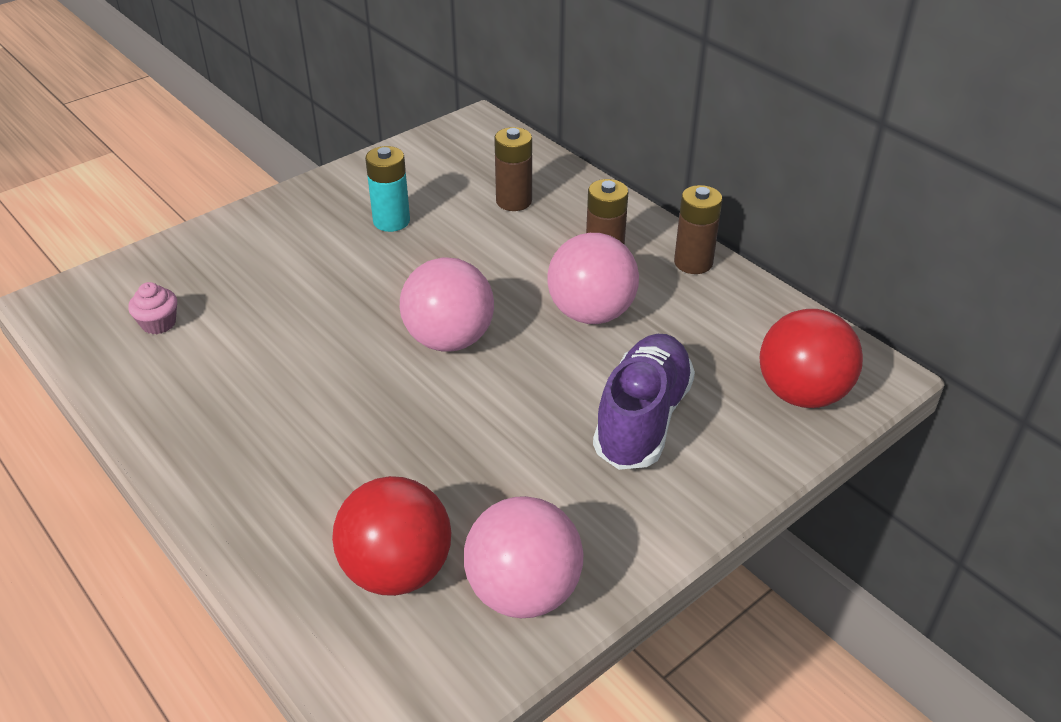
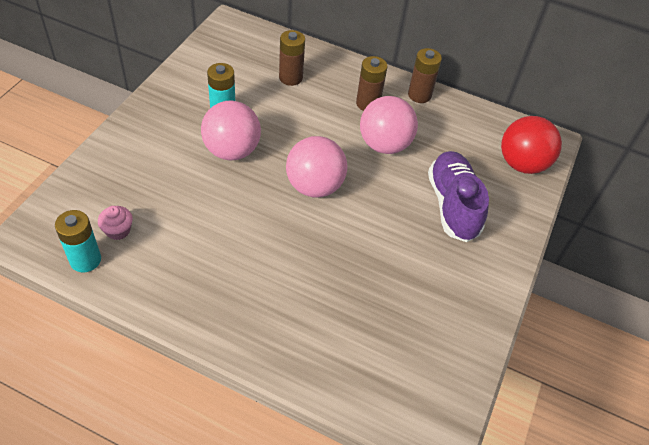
camera: 30 degrees left, 10 degrees up
red ball [332,476,451,596] -> none
pink ball [464,496,583,618] -> pink ball moved to [201,101,261,161]
none -> turquoise battery [55,210,101,272]

